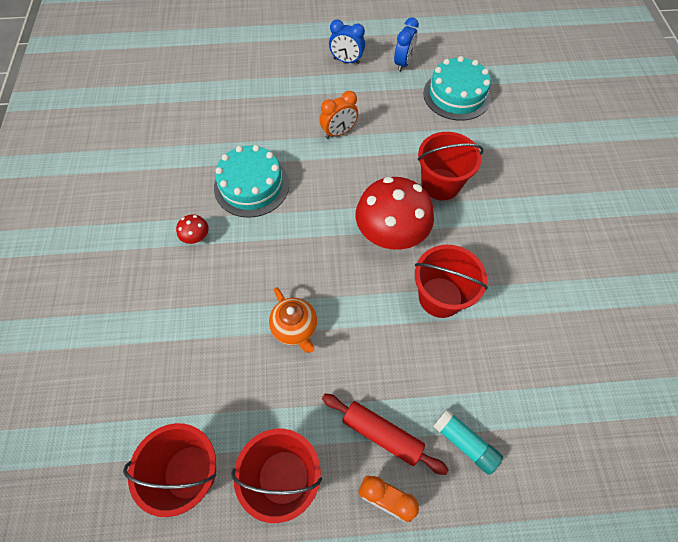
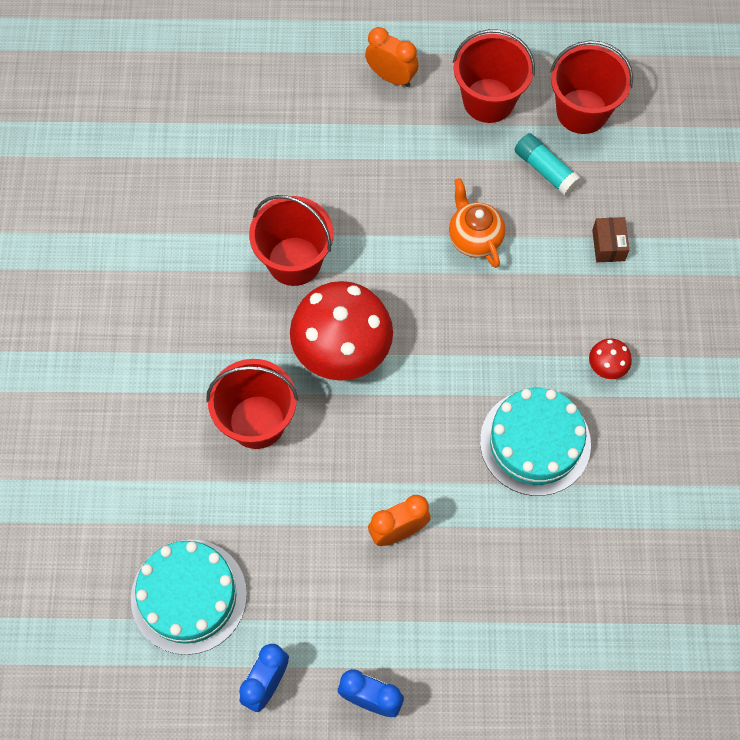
camera: 175 degrees left, 5 degrees up
red rolling pin [322,394,449,475] -> none
turquoise glue stick [433,409,503,475] -> turquoise glue stick moved to [515,133,582,197]
none -> brown box [592,217,629,262]

